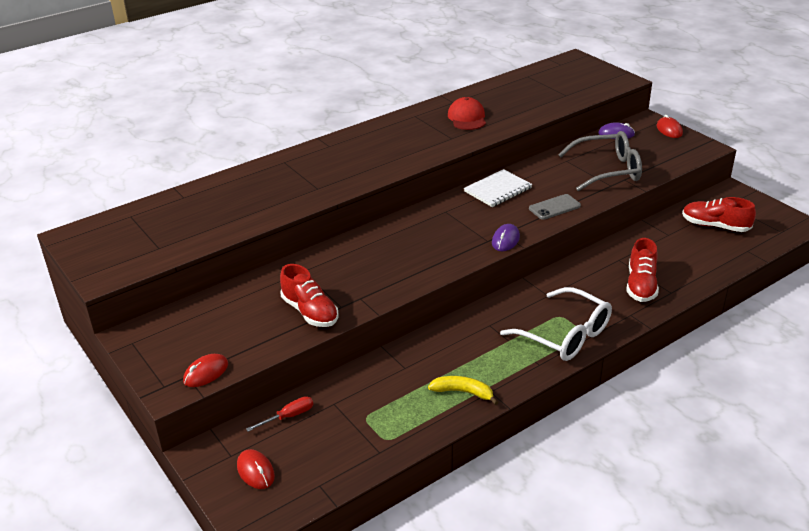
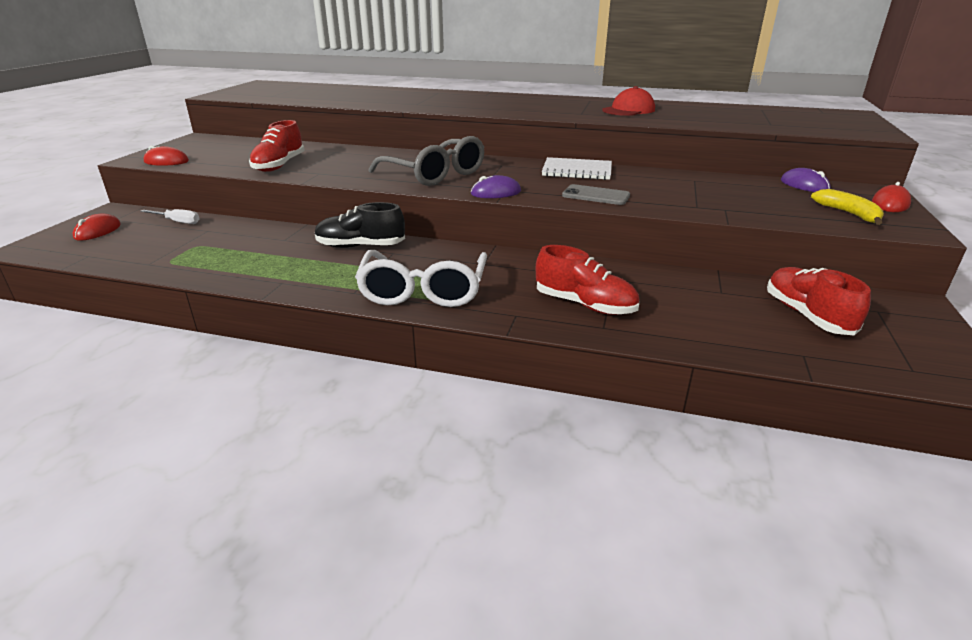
camera: 50 degrees right, 5 degrees down
red screwdriver [246,396,313,432] -> white screwdriver [140,209,200,224]
yellow banana [428,376,498,405] -> yellow banana moved to [811,189,884,225]
grey glasses [558,131,642,191] -> grey glasses moved to [369,136,484,186]
red shoe [627,238,659,302] -> red shoe turned 120 degrees counterclockwise [536,245,639,315]
none -> black shoe [315,202,405,248]

